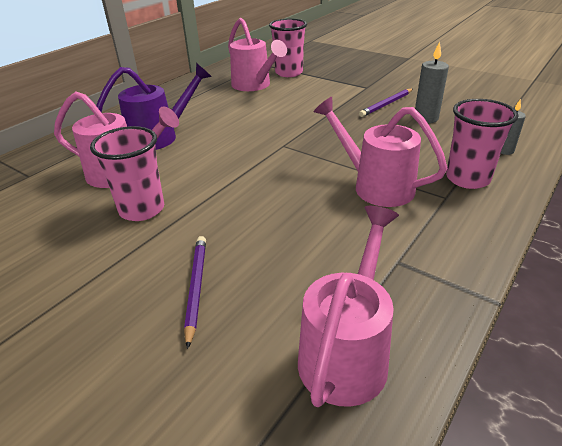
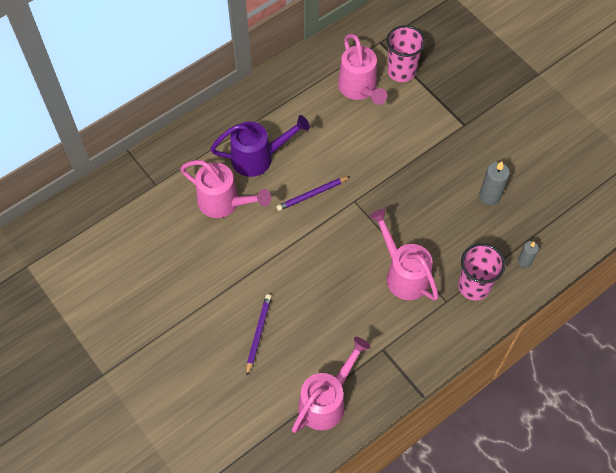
camera: 15 degrees right, 25 degrees up
pink cup [90,126,164,221] -> none
purple pencil [359,89,413,117] -> purple pencil moved to [276,176,350,211]

